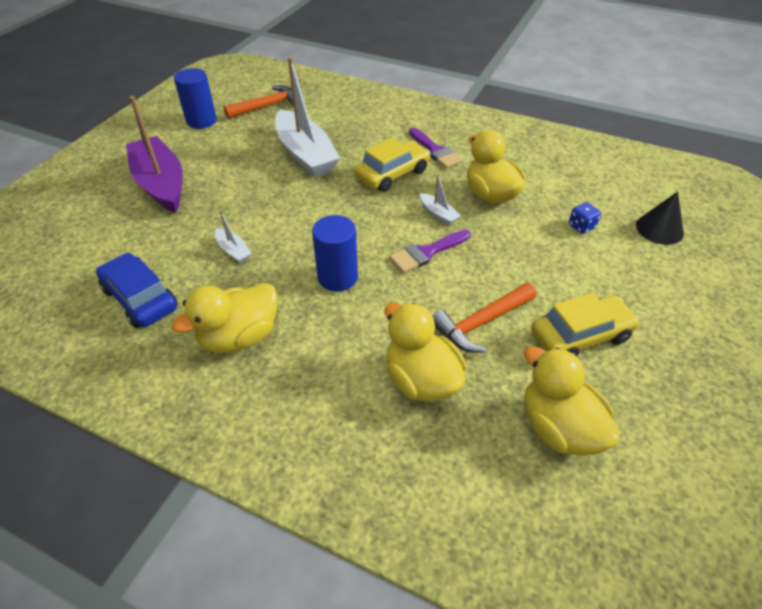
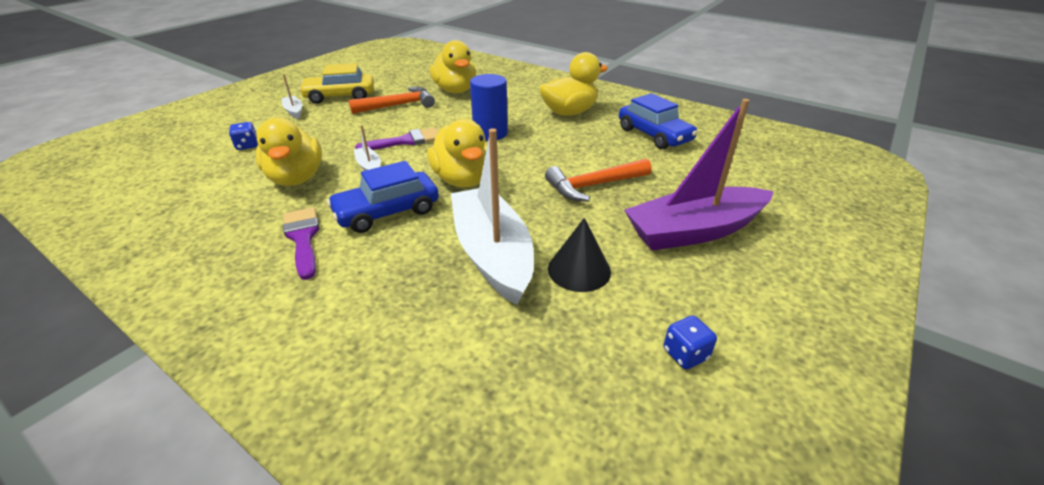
camera: 170 degrees left, 10 degrees down
purple boat [126,96,183,213] -> purple boat turned 90 degrees clockwise [624,99,774,251]
blue cylinder [174,68,217,129] -> blue dice [664,315,717,370]
white boat [215,210,252,263] -> white boat moved to [282,74,302,119]
orange hammer [224,85,294,119] -> orange hammer moved to [545,158,652,202]
yellow car [354,138,430,192] -> blue car [327,161,439,233]
yellow duck [524,346,620,456] -> yellow duck moved to [427,119,487,187]
black cone [636,192,684,245] -> black cone moved to [548,218,611,292]

